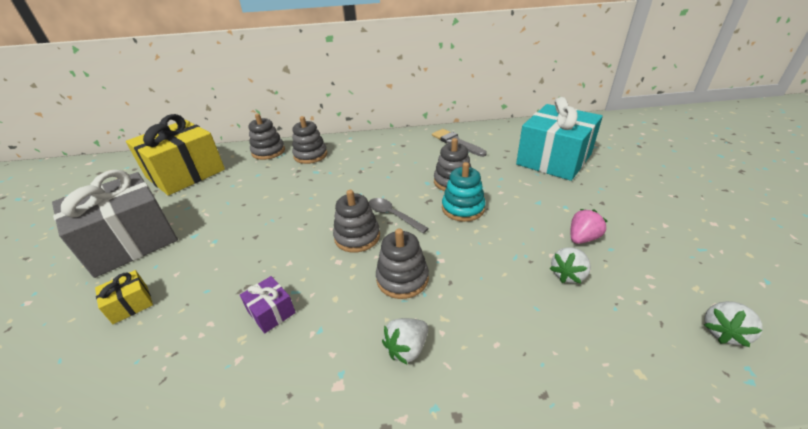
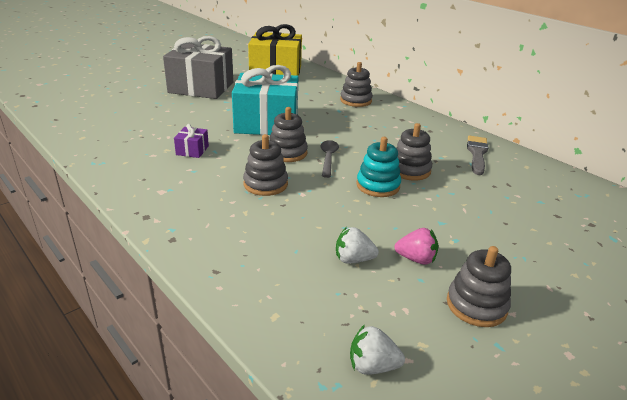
camera: 50 degrees right, 5 degrees down
yellow gift [95,270,153,324] -> none
grey stacking toy [248,113,285,160] -> grey stacking toy moved to [447,246,511,327]
white strawberry [382,318,428,365] -> none
turquoise gift [516,97,603,181] -> turquoise gift moved to [232,65,298,135]

